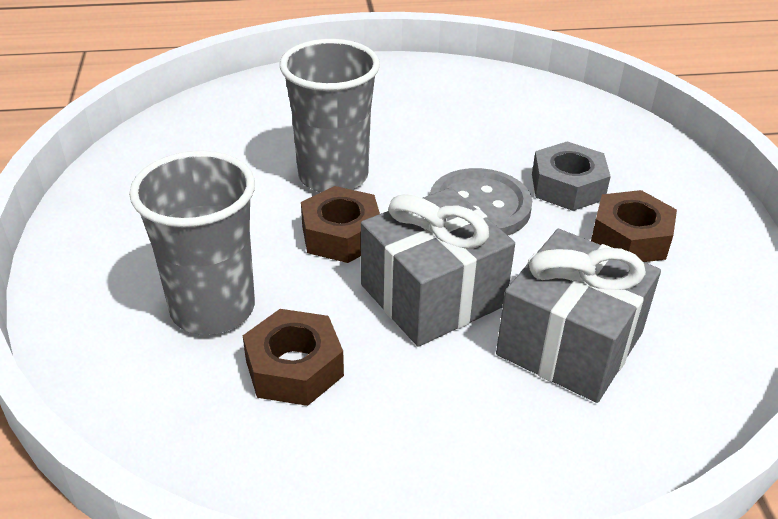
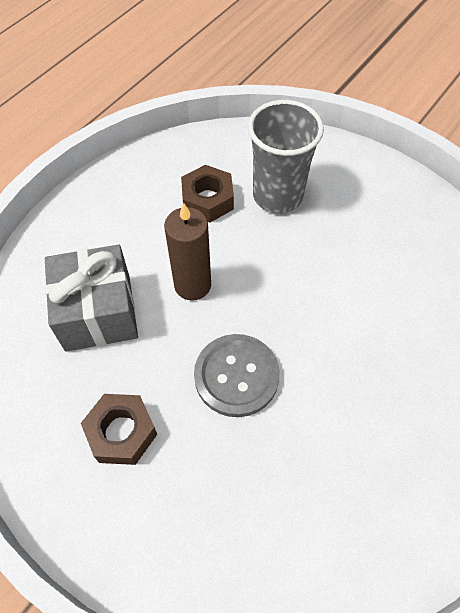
camera: 135 degrees right, 20 degrees up
grey cup [280,39,380,192] -> none
brown nut [301,186,380,263] -> none
grey gift [361,187,515,347] -> brown candle [164,203,211,301]
grey nut [532,141,611,211] -> none

